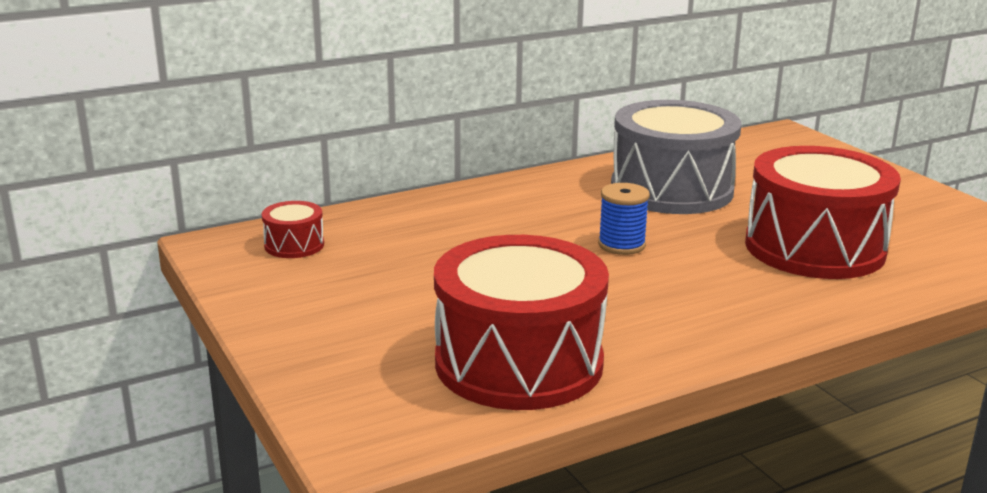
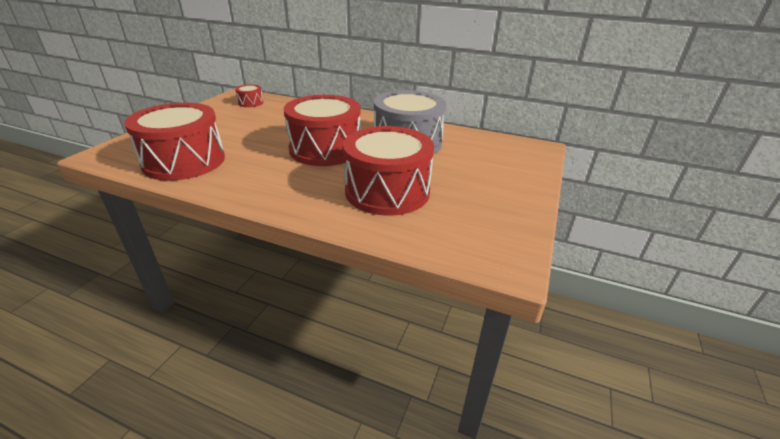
camera: 50 degrees right, 10 degrees up
blue spool [598,183,650,255] -> red drum [284,95,361,166]

